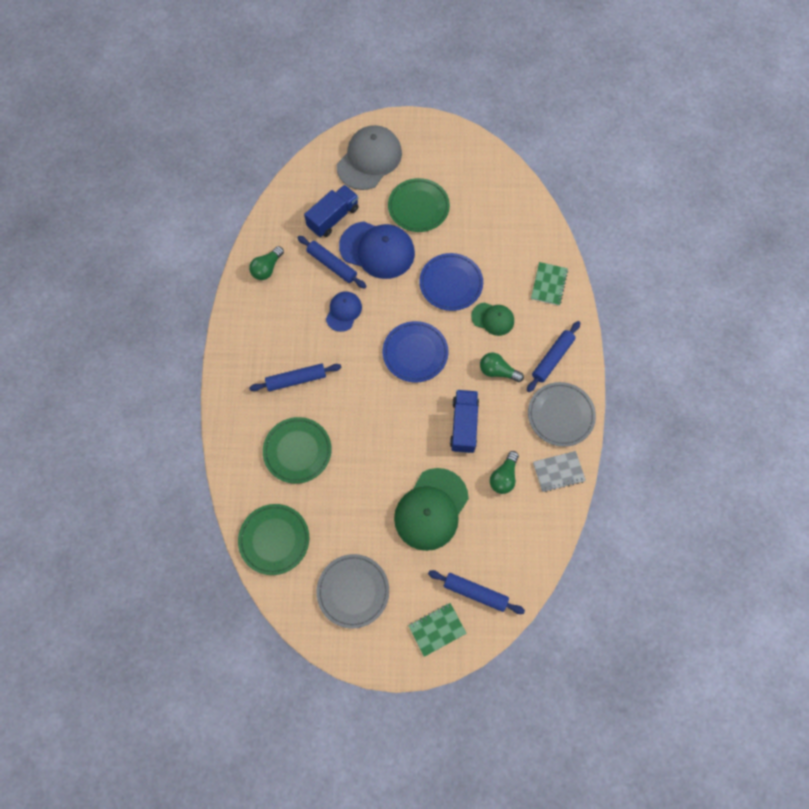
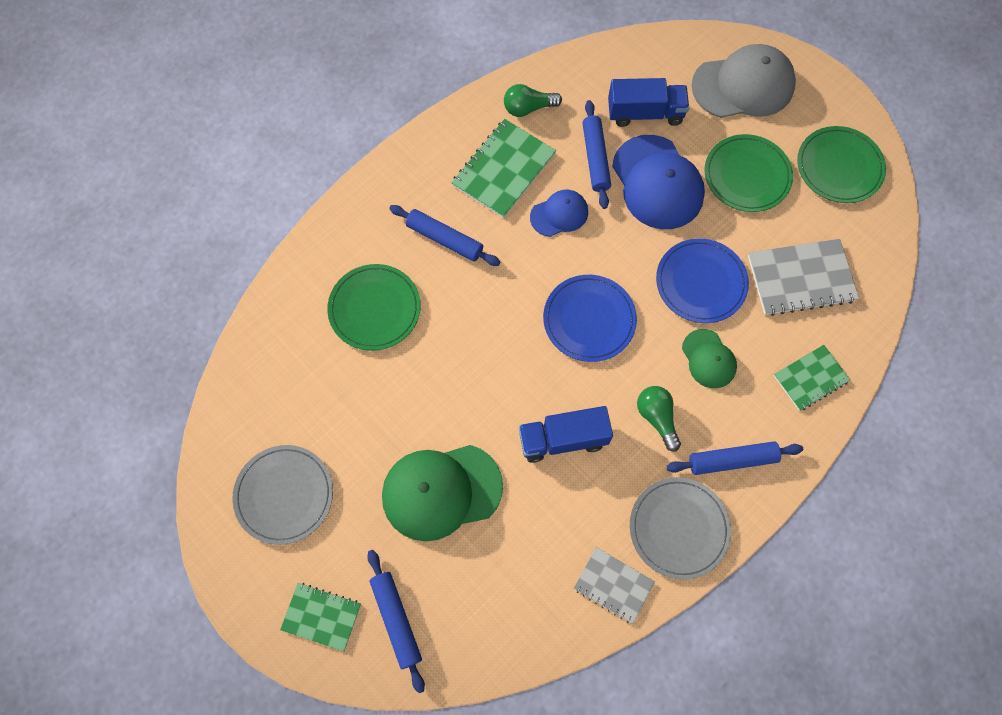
camera: 45 degrees right, 0 degrees up
green plate [238,504,309,575] -> green plate moved to [797,126,886,203]
blue truck [450,390,479,453] -> blue truck turned 150 degrees counterclockwise [519,406,613,463]
green light bulb [490,451,519,494] -> none
none -> green notebook [451,119,556,218]
none -> grey notebook [748,239,859,316]

